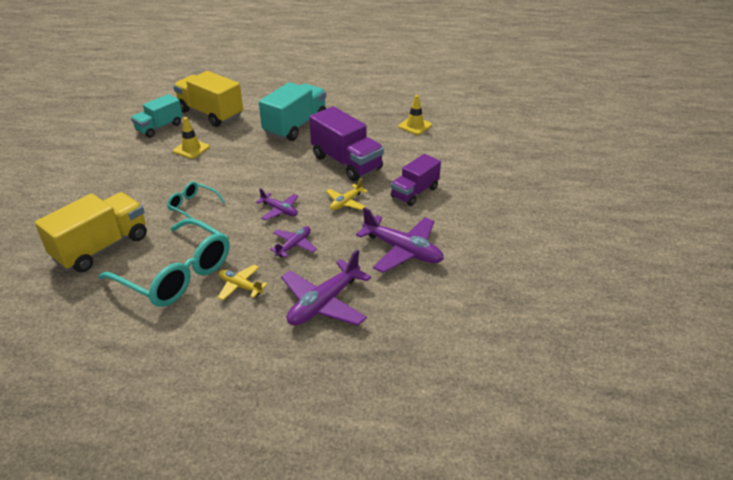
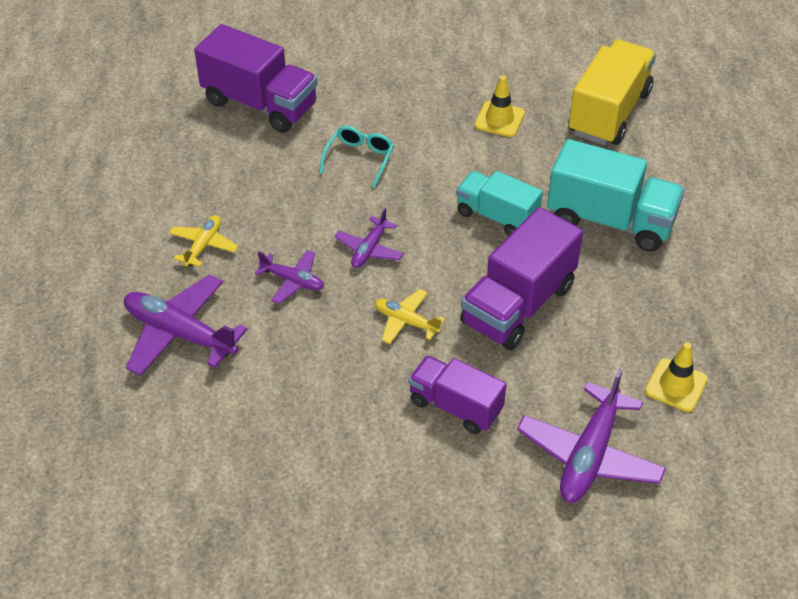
camera: 80 degrees right, 10 degrees up
yellow truck [35,192,147,272] -> purple truck [194,24,318,133]
turquoise glasses [99,218,230,307] -> none
turquoise truck [131,94,183,138] -> turquoise truck moved to [456,171,543,236]
purple plane [356,207,444,273] -> purple plane moved to [517,369,666,503]

